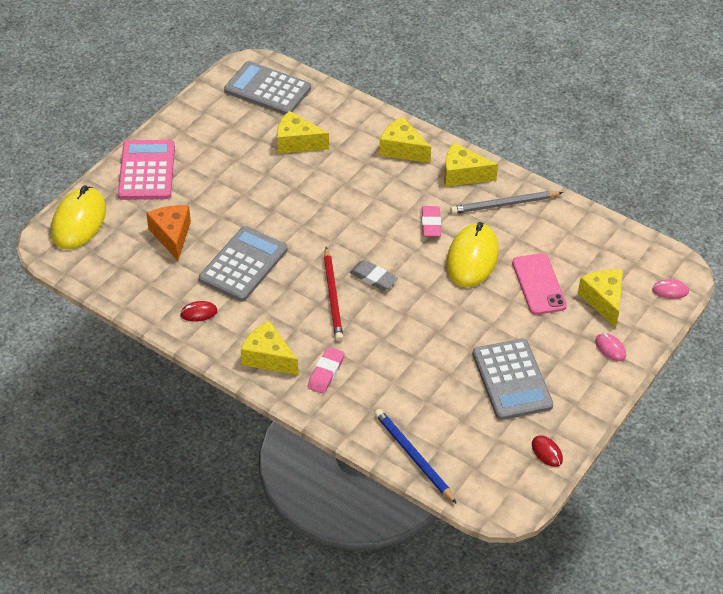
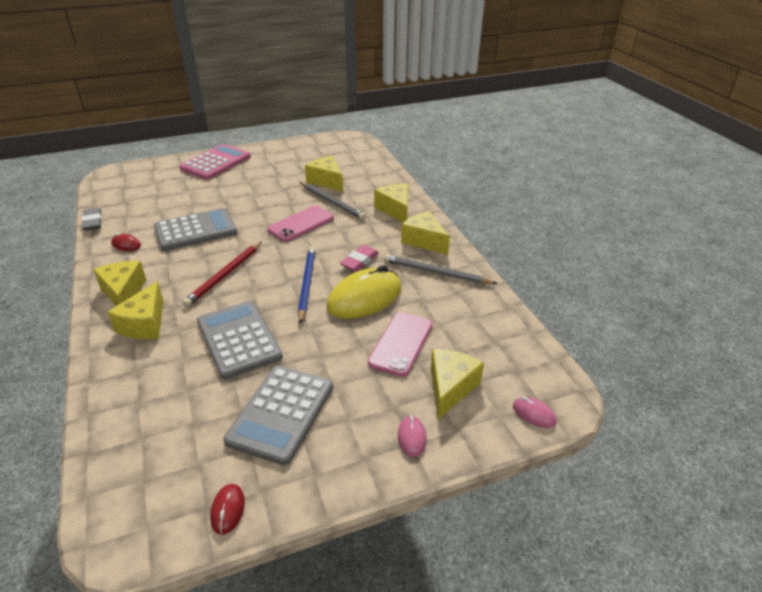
camera: 35 degrees right, 10 degrees down
yellow mouse [51,186,106,250] -> none
orange cheese [146,205,191,261] -> none
grey calculator [224,61,311,115] -> grey calculator moved to [197,301,283,380]
pink eraser [308,347,344,394] -> yellow cheese [107,281,164,339]
grey eraser [349,260,398,291] -> grey eraser moved to [82,208,102,231]
blue pencil [374,409,457,504] -> blue pencil moved to [298,247,315,324]
none -> pink phone [267,205,334,242]
none -> grey pencil [300,182,366,220]

